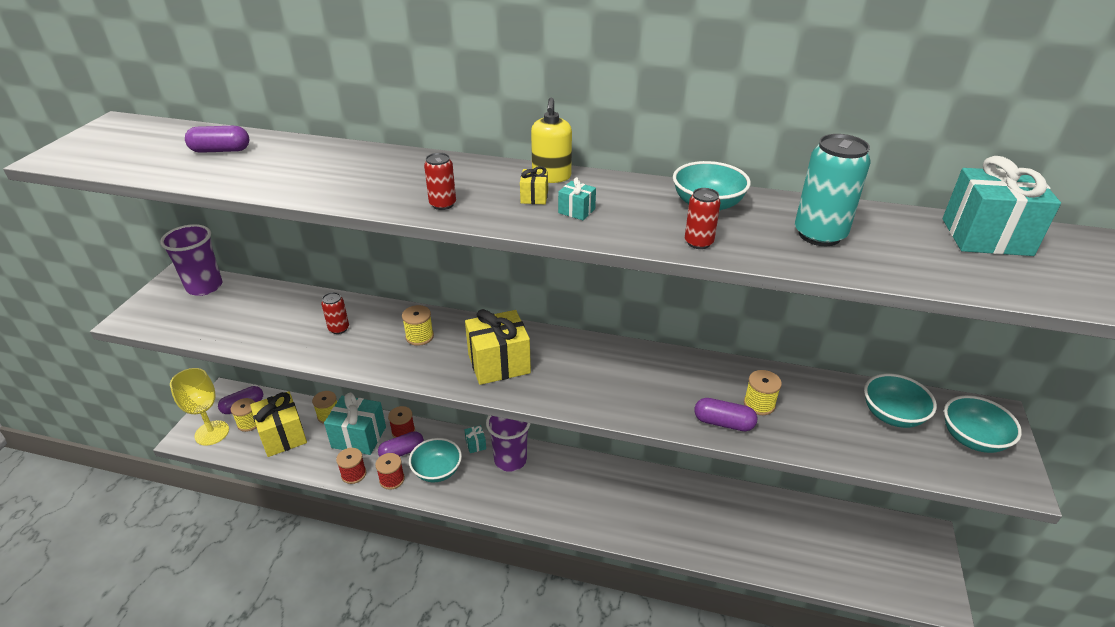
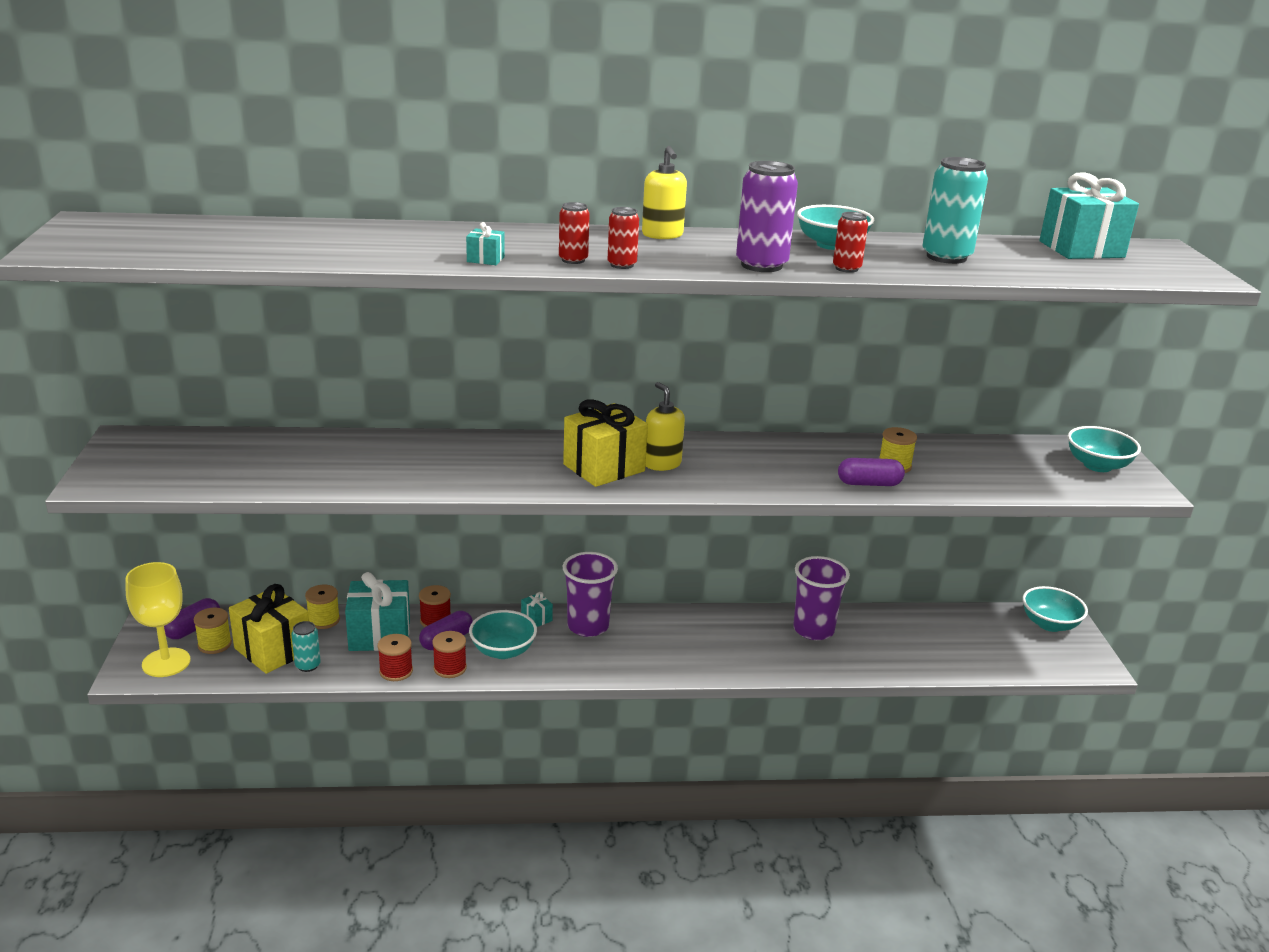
camera: 20 degrees left, 10 degrees down
purple cup [160,224,222,296] -> purple cup moved to [793,556,850,640]
purple capsule [185,126,249,153] -> none
red can [321,292,349,334] -> red can moved to [608,207,639,269]
yellow spool [402,305,434,346] -> none
yellow gift [520,166,548,204] -> none
turquoise gift [558,177,596,220] -> turquoise gift moved to [466,222,505,265]
turquoise bowl [864,374,937,428] -> turquoise bowl moved to [1022,586,1088,632]
none -> turquoise can [291,621,321,672]
none -> yellow soap dispenser [646,382,685,471]
none -> purple can [736,161,798,272]

